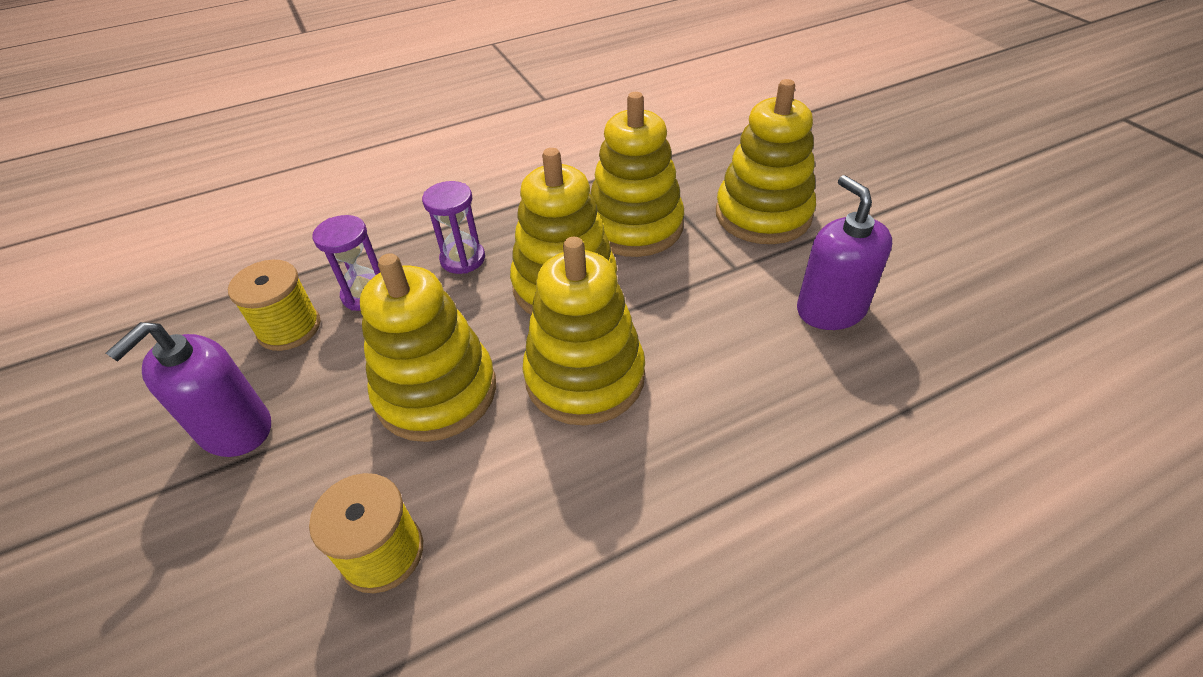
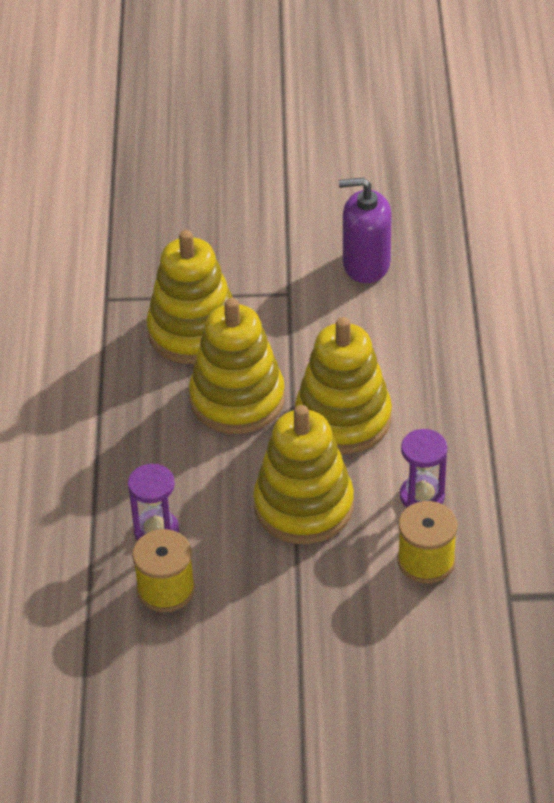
camera: 65 degrees left, 0 degrees up
purple soap dispenser [106,322,271,457] -> none
purple hourglass [422,181,485,274] -> purple hourglass moved to [400,429,447,508]
yellow stacking toy [716,79,816,244] -> none

